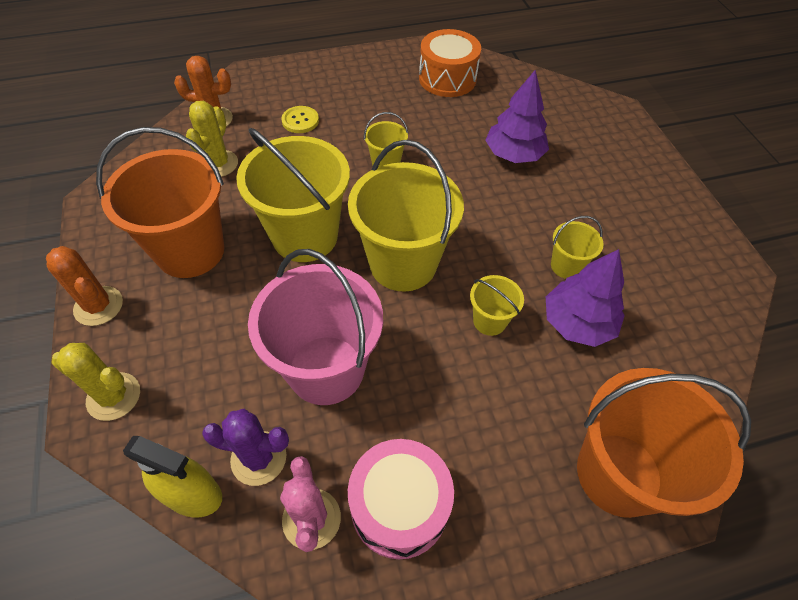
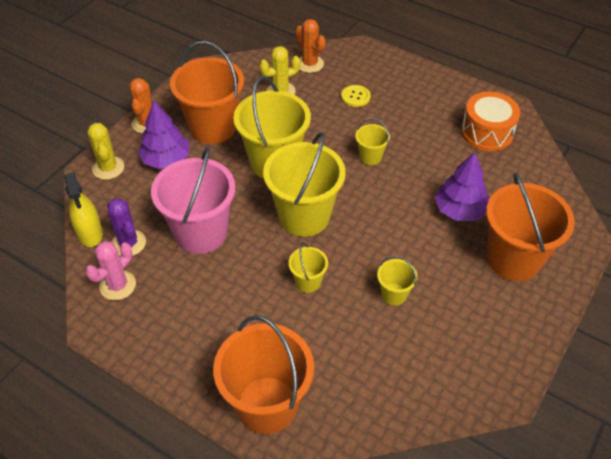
camera: 50 degrees right, 5 degrees down
pink drum [348,439,454,559] -> none
purple tree [546,249,625,347] -> purple tree moved to [138,101,189,169]
none -> orange bucket [486,173,575,281]

